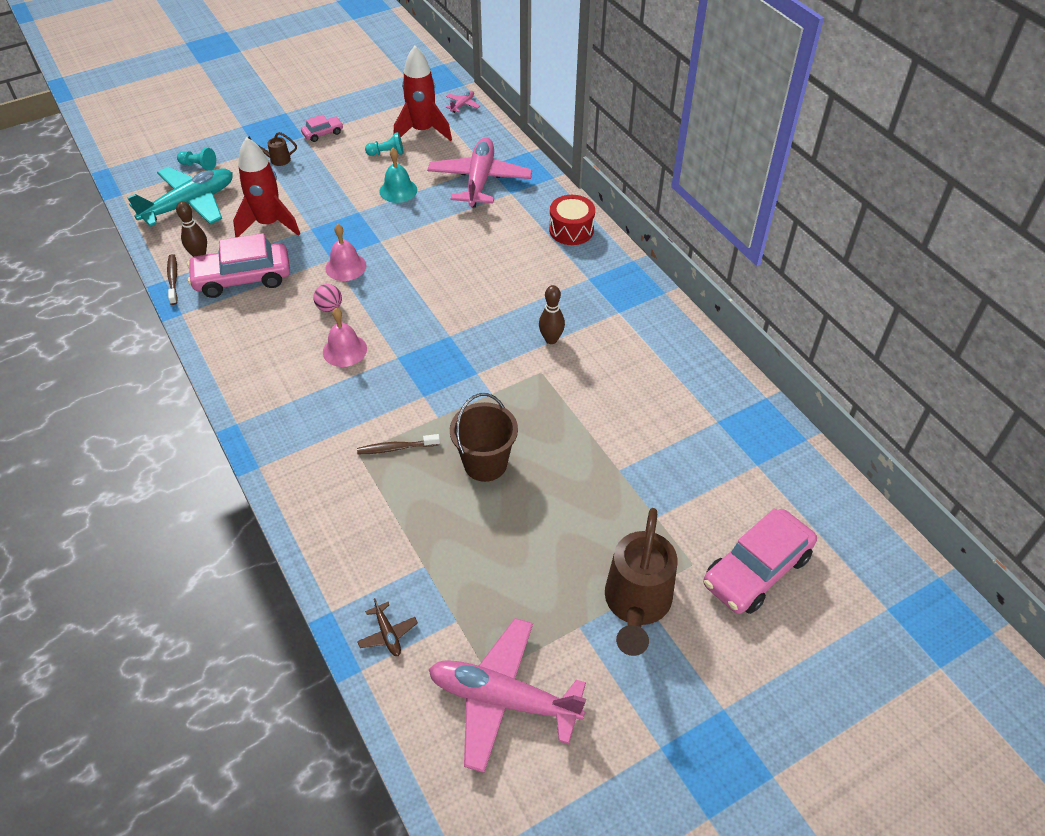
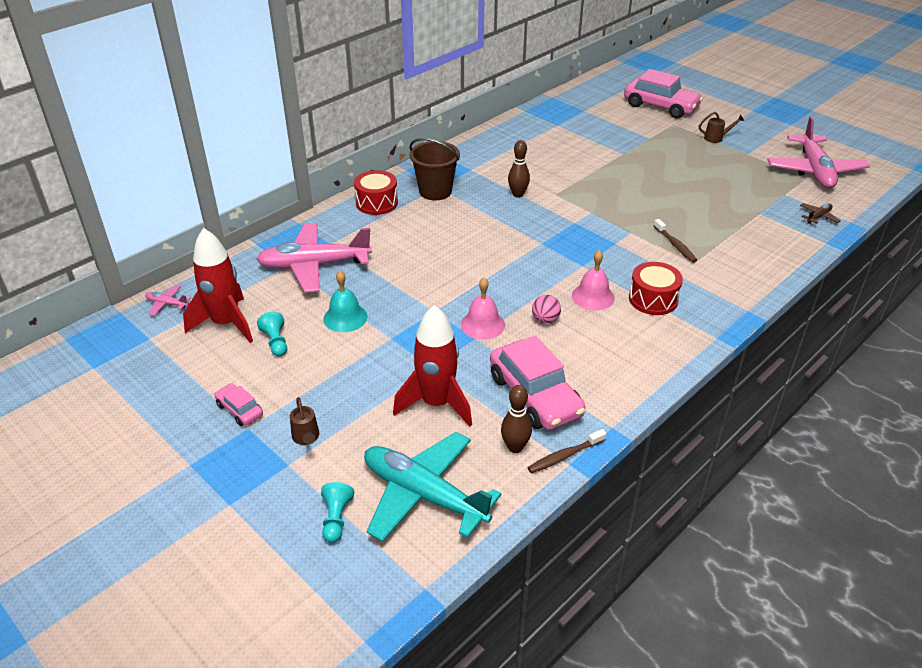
camera: 105 degrees left, 10 degrees down
brown bucket [450,393,518,482] -> brown bucket moved to [409,138,460,200]
brown watering can [605,508,677,656] -> brown watering can [699,112,745,143], size x0.43
none -> red drum [629,262,683,315]

